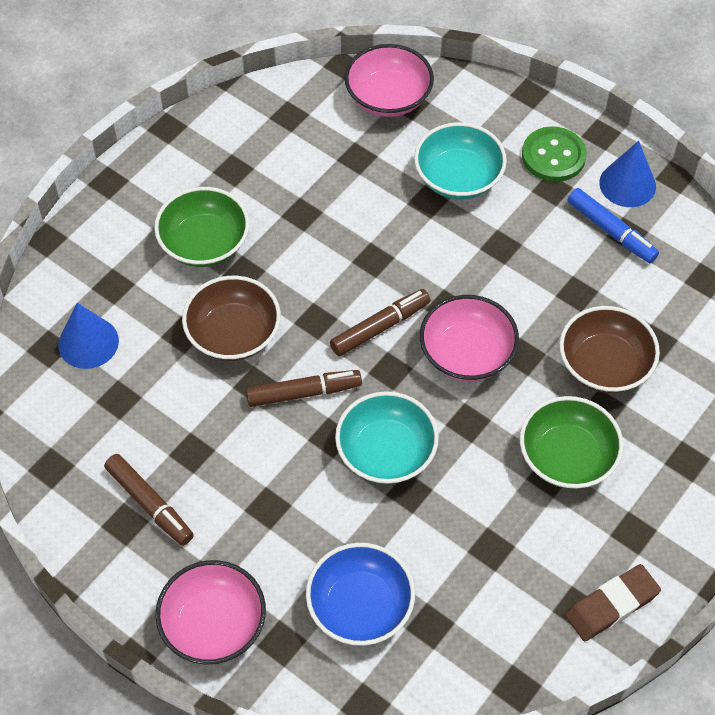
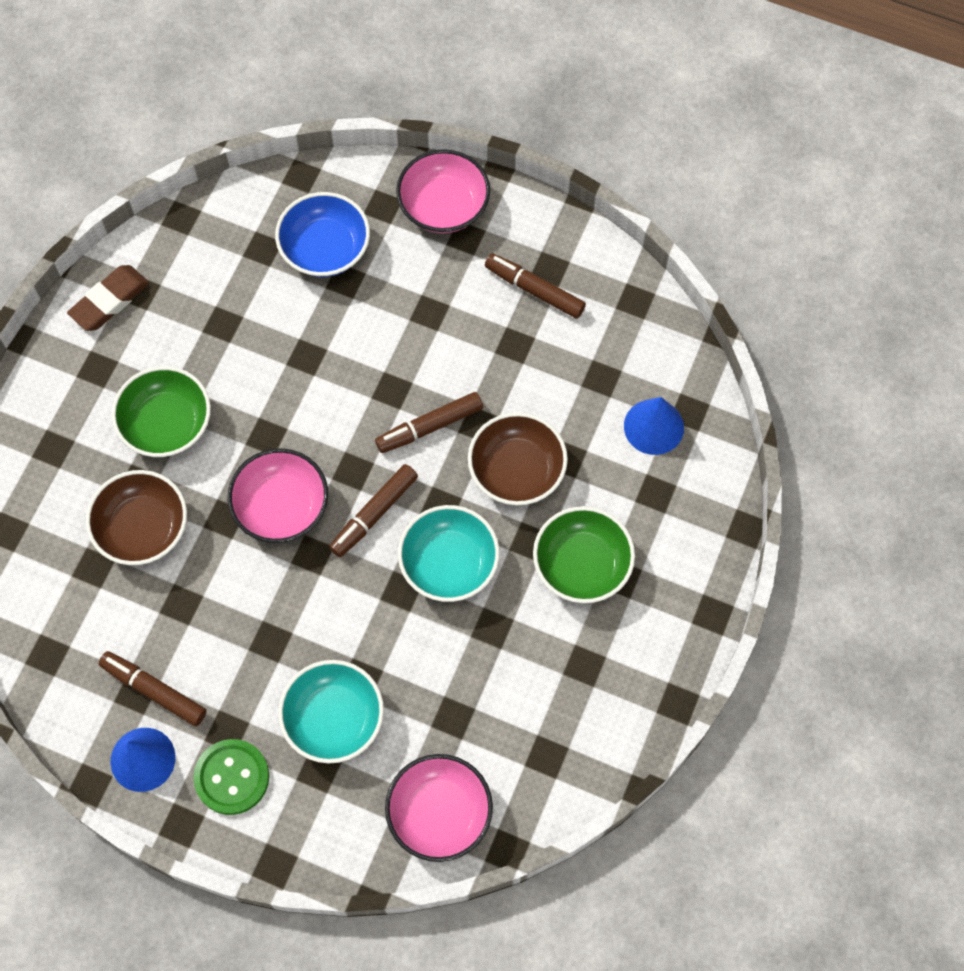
camera: 165 degrees right, 10 degrees up
turquoise bowl [335,391,439,484] -> turquoise bowl moved to [398,505,500,602]
blue marker [568,188,659,263] -> brown marker [98,651,207,726]

